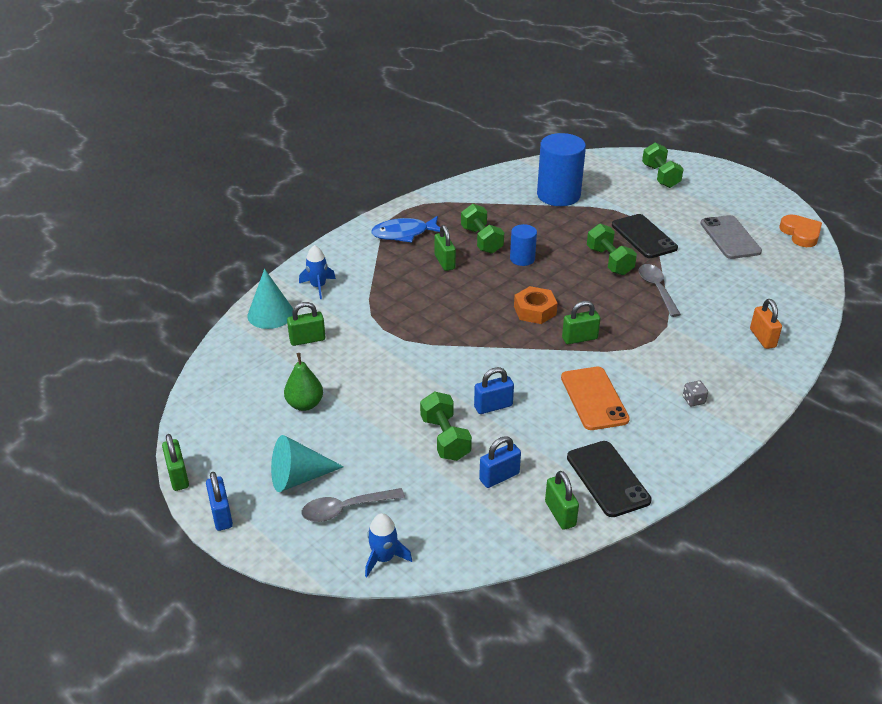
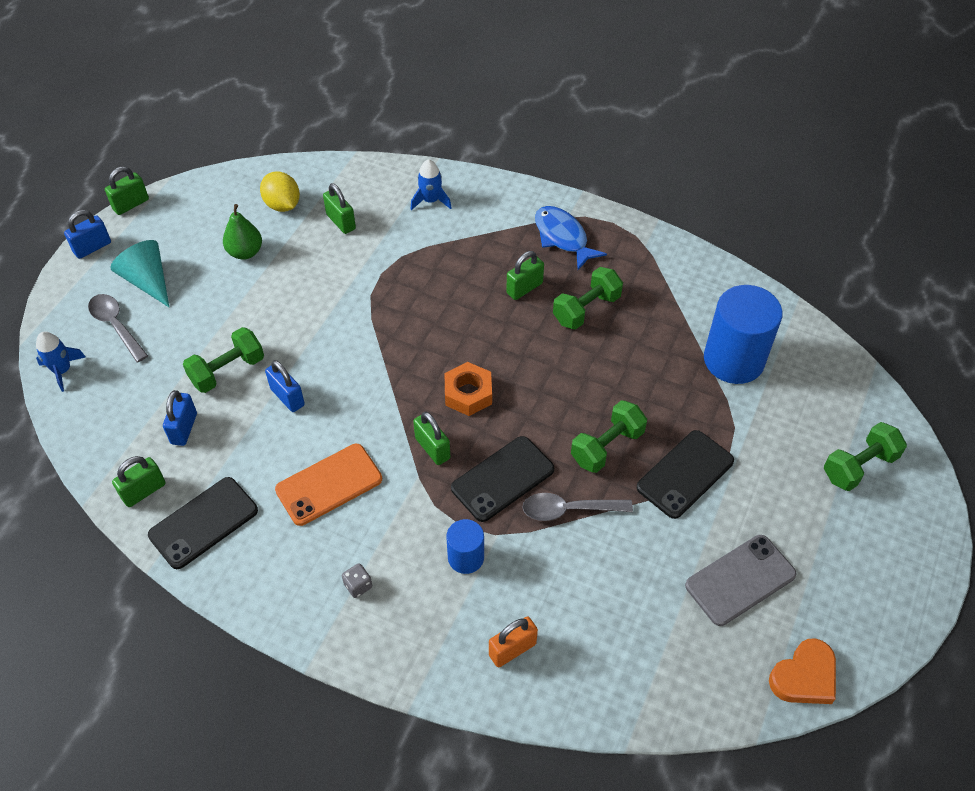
camera: 70 degrees right, 15 degrees up
turquoise cone [247,269,293,329] -> none
blue padlock [479,436,521,488] -> blue padlock turned 60 degrees clockwise [163,390,197,446]
blue cylinder [510,224,537,266] -> blue cylinder moved to [446,519,484,574]
grey spoon [639,264,681,317] -> grey spoon turned 150 degrees counterclockwise [522,493,633,521]
none -> yellow lemon [260,171,300,212]
none -> black phone [451,436,554,522]

